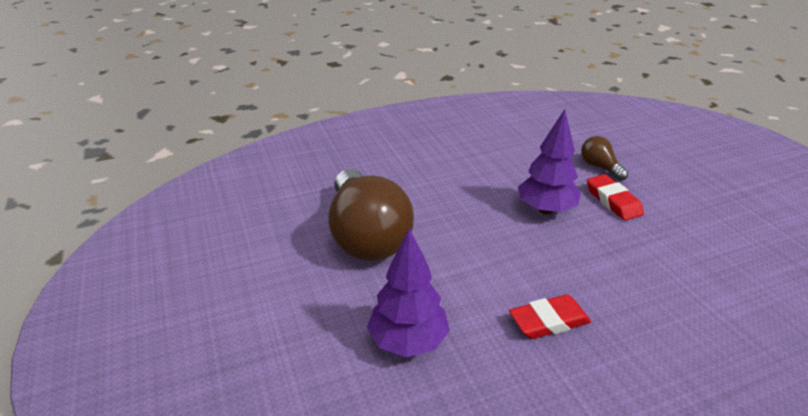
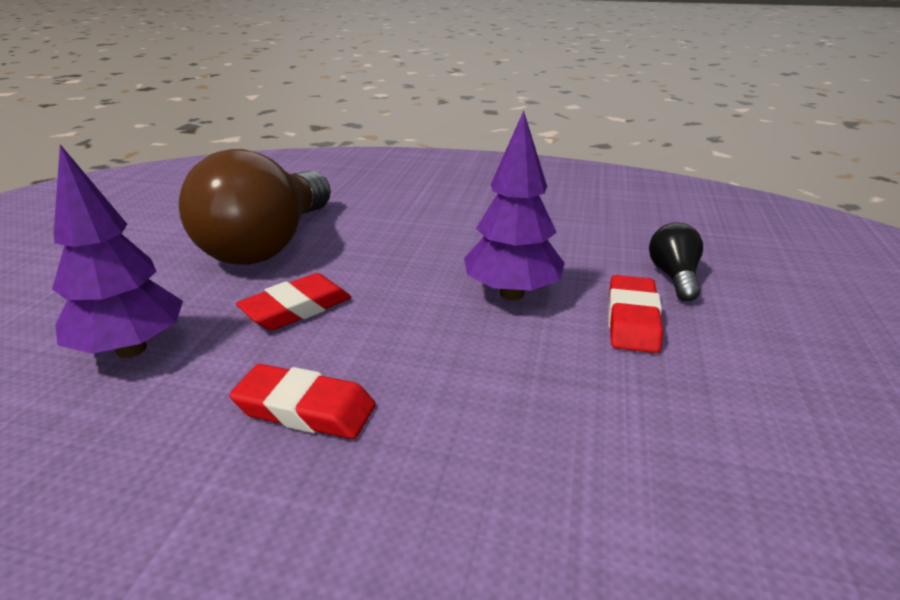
camera: 35 degrees right, 5 degrees down
brown light bulb [581,136,628,181] -> black light bulb [649,223,703,302]
none -> red eraser [236,273,351,330]

